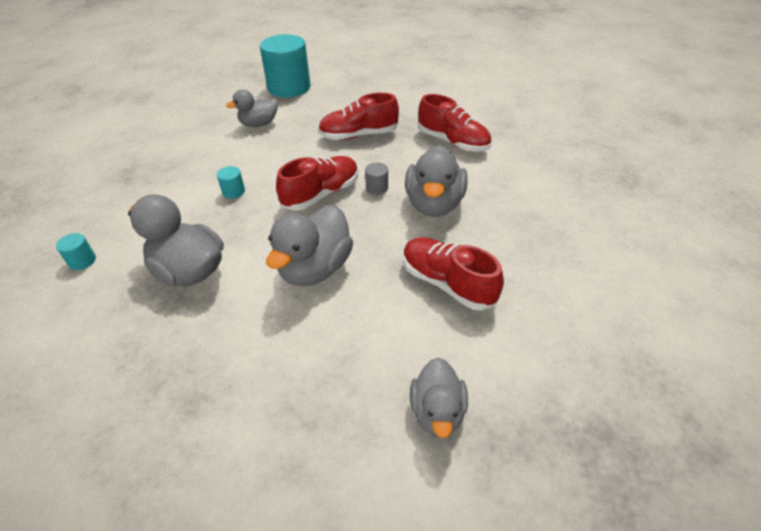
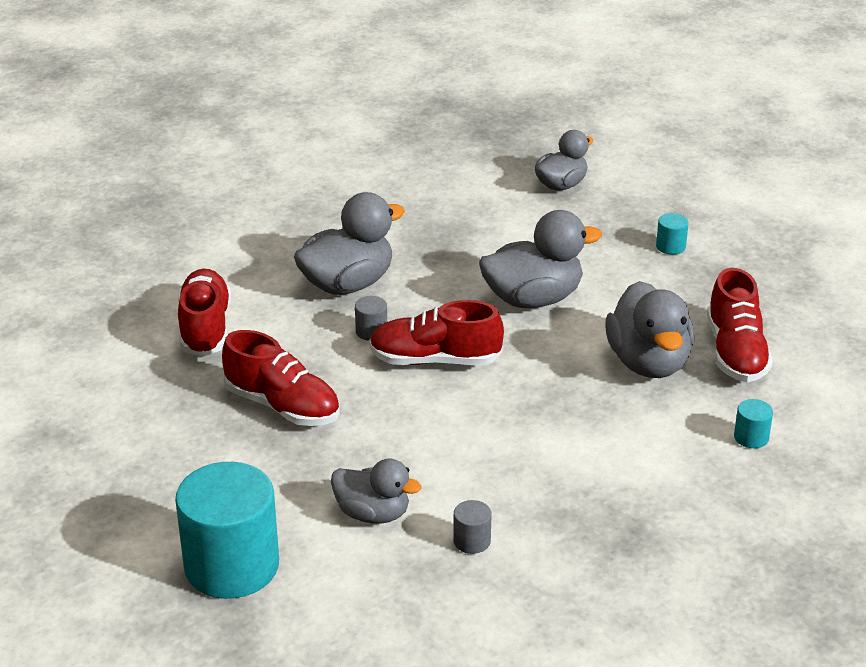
camera: 135 degrees left, 10 degrees down
turquoise cylinder [217,166,245,199] -> turquoise cylinder moved to [656,213,689,255]
red shoe [403,237,504,310] -> red shoe moved to [707,268,773,382]
none -> grey cylinder [453,500,491,554]

